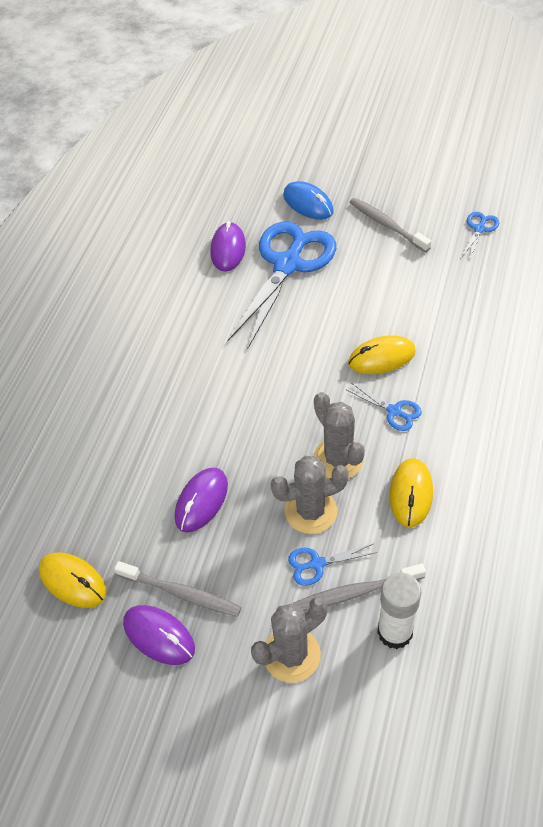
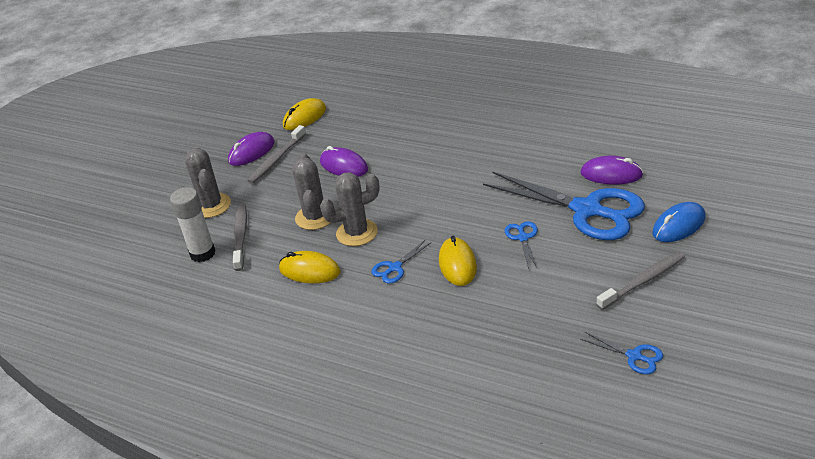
camera: 100 degrees right, 15 degrees down
blue scissors [288,544,377,586] -> blue scissors moved to [505,221,538,269]

